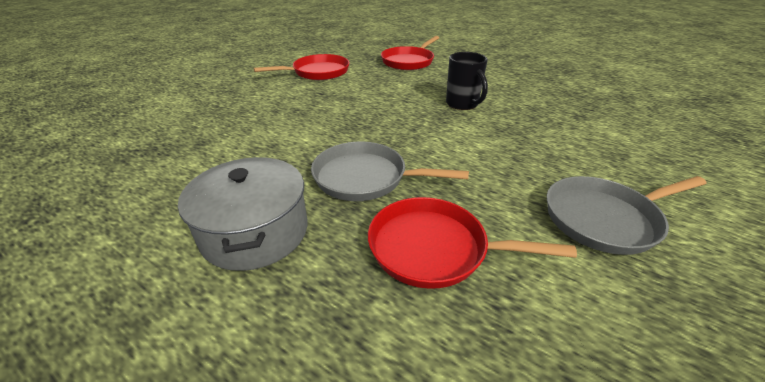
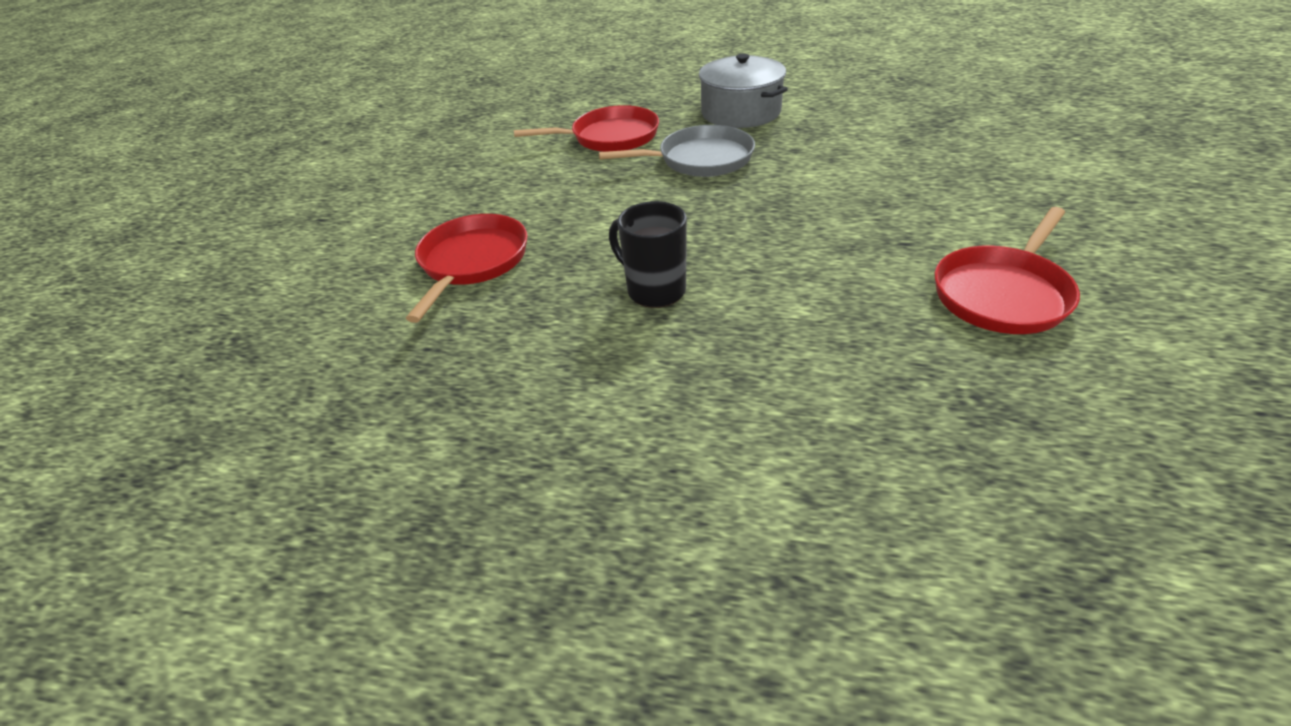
camera: 160 degrees right, 5 degrees up
red pan [381,36,439,70] -> red pan moved to [406,214,528,323]
grey pan [547,176,707,255] -> none

